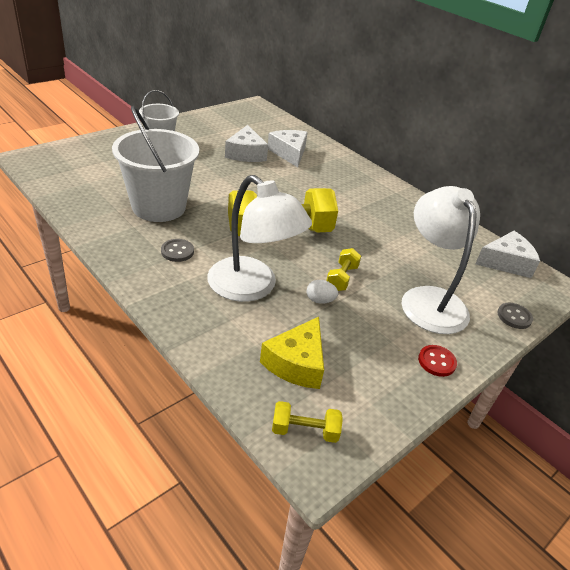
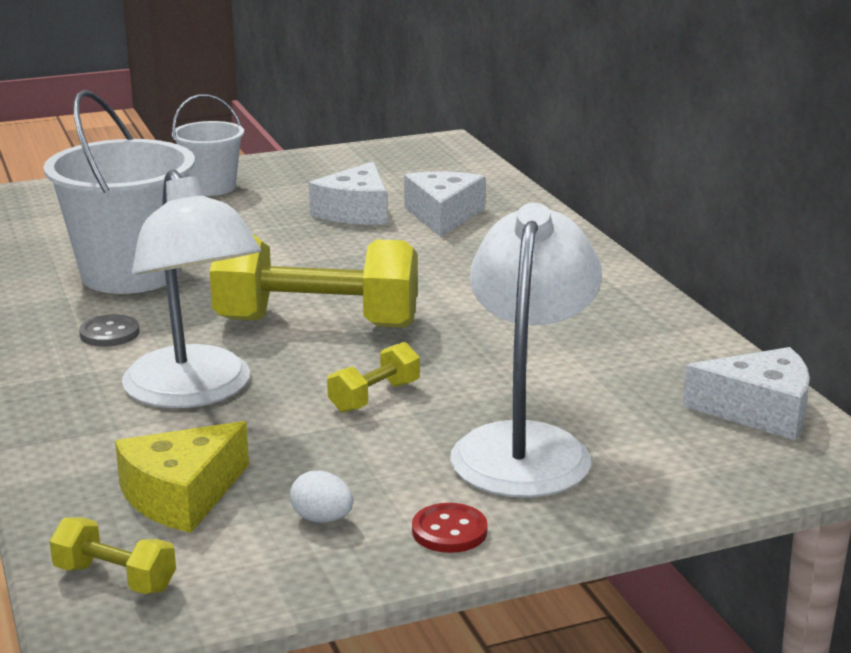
camera: 25 degrees right, 15 degrees down
white egg [307,280,338,304] -> white egg moved to [290,470,353,523]
grey button [497,303,533,329] -> none

